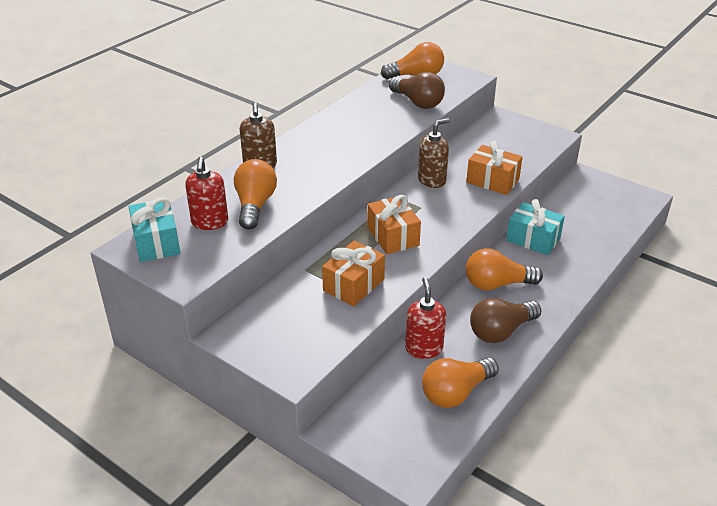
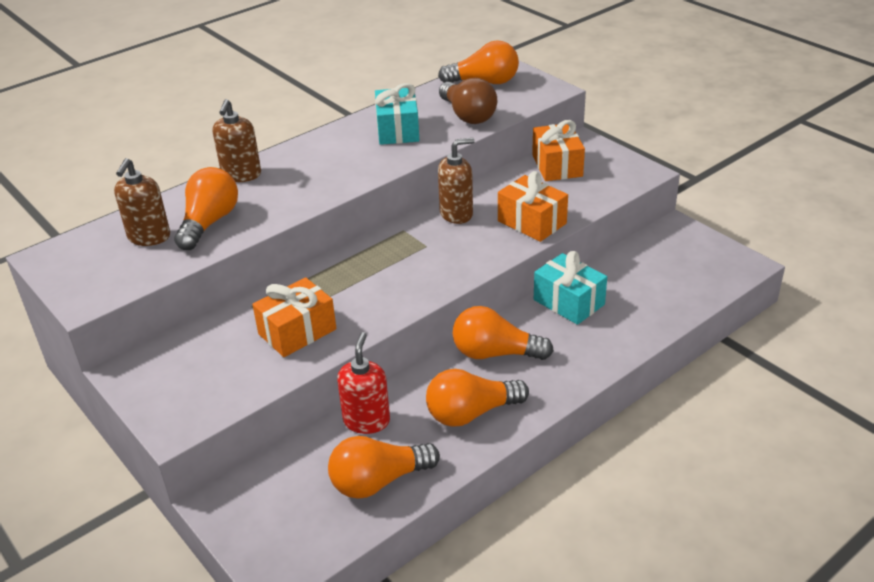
camera: 15 degrees right, 0 degrees up
turquoise gift [129,197,180,262] -> turquoise gift moved to [375,83,419,145]
red soap dispenser [185,157,228,230] -> brown soap dispenser [114,158,170,246]
orange gift [367,195,421,254] -> orange gift moved to [532,120,585,181]
brown light bulb [470,298,541,343] -> orange light bulb [426,369,529,427]

